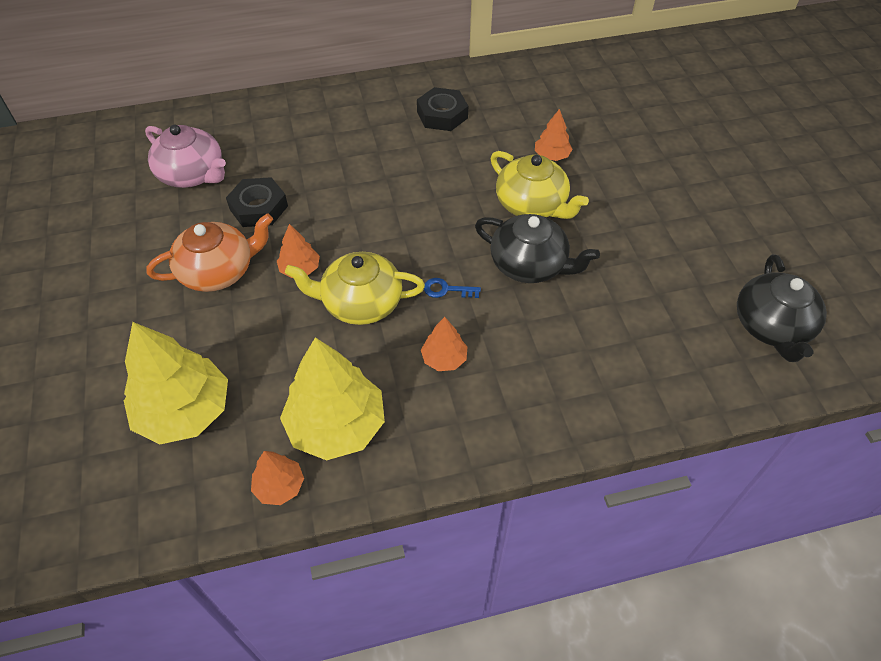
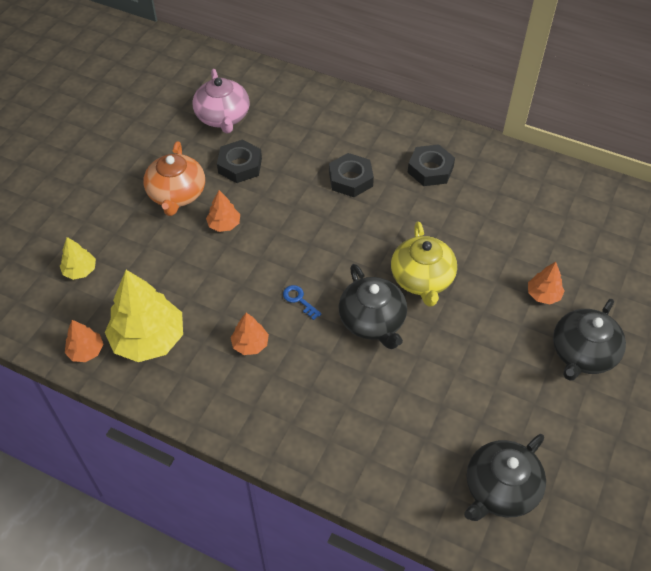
camera: 40 degrees right, 0 degrees up
yellow tree [124,322,228,445] -> yellow tree [60,237,96,280], size x0.49
orange teapot [146,213,273,292] -> orange teapot turned 75 degrees clockwise [143,141,205,216]
yellow teapot [285,252,425,325] -> none
orange tree [535,109,573,161] -> orange tree moved to [528,262,565,305]
none -> black nut [329,153,374,197]
none -> black teapot [553,299,626,381]

